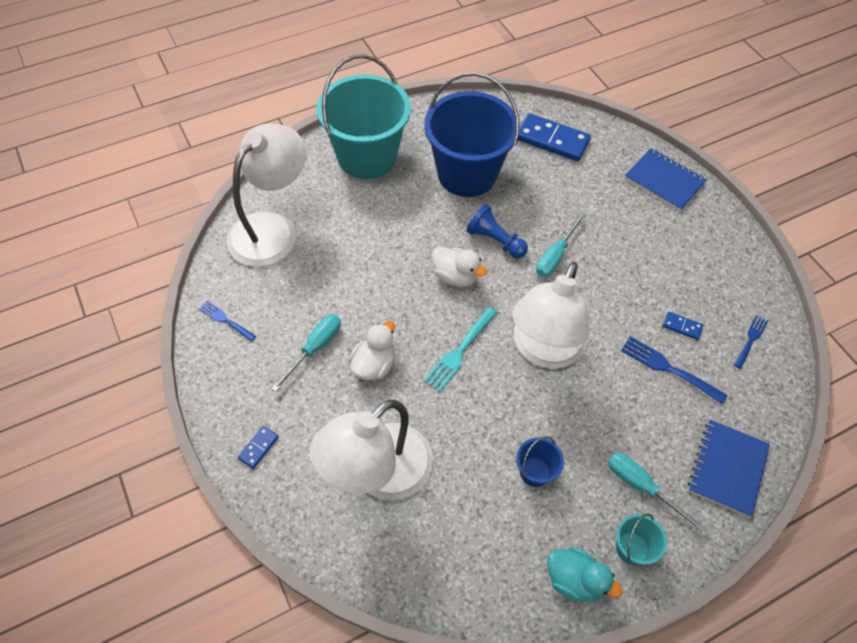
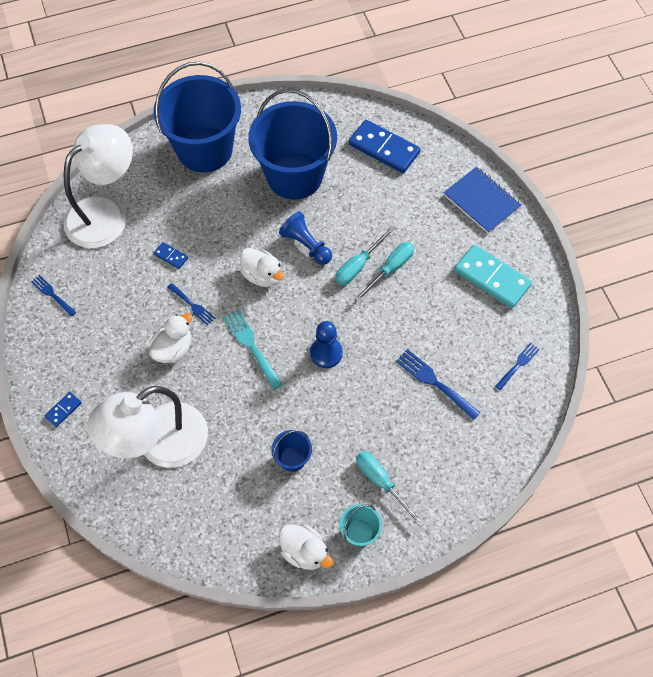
camera: 10 degrees right, 5 degrees up
turquoise screwdriver [271,314,341,392] -> turquoise screwdriver moved to [354,242,414,302]
turquoise bucket [316,54,411,179] -> blue bucket [153,62,241,172]
turquoise fork [424,307,497,392] -> turquoise fork turned 105 degrees clockwise [223,309,283,390]
white lamp [512,262,589,369] -> blue pawn [310,321,343,368]
turquoise duck [547,547,623,602] -> white duck [279,524,333,570]
blue domino [663,312,703,340] -> blue domino moved to [154,242,188,269]
blue notebook [688,420,770,517] -> none
none -> blue fork [167,283,215,326]
none -> turquoise domino [454,245,532,308]

